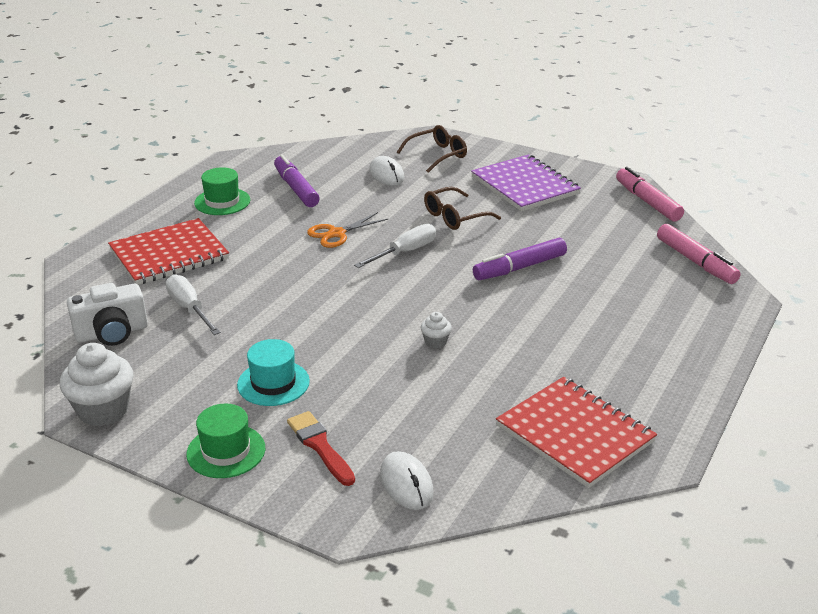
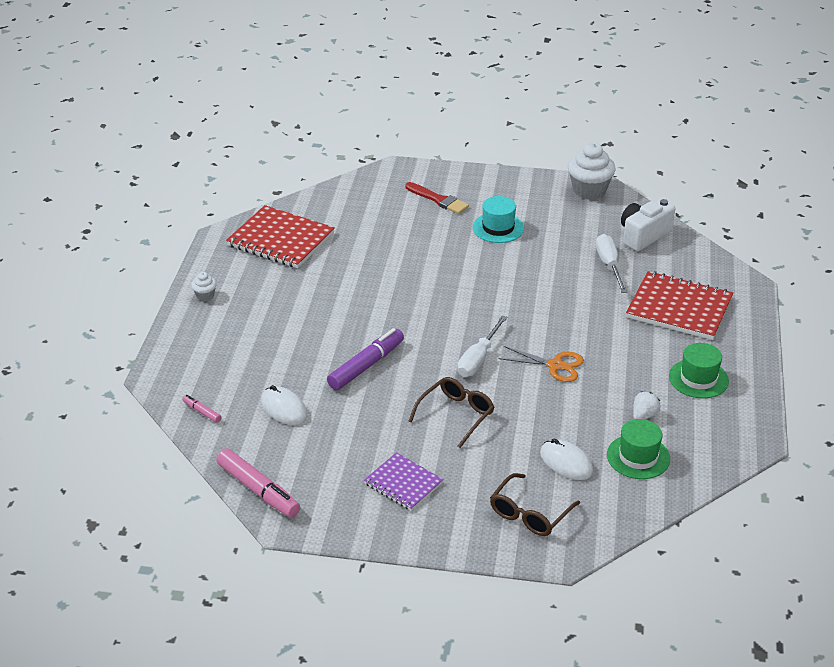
camera: 160 degrees right, 5 degrees up
red notebook [108,218,229,285] -> red notebook turned 75 degrees clockwise [626,271,733,340]
white screwdriver [166,274,221,335] -> white screwdriver turned 135 degrees counterclockwise [596,234,627,293]
green hat [186,404,265,478] -> green hat moved to [607,419,670,479]
purple marker [274,154,320,207] -> white strawberry [633,391,661,419]
orange scissors [307,212,388,248] -> orange scissors turned 75 degrees clockwise [498,346,584,382]
white mouse [380,451,434,510] -> white mouse moved to [261,385,307,425]
white cupcake [421,312,452,348] -> white cupcake moved to [191,272,217,301]
purple notebook [471,154,581,211] -> purple notebook [364,452,444,511], size x0.60
pink marker [657,224,741,284] -> pink marker [182,395,221,423], size x0.48

